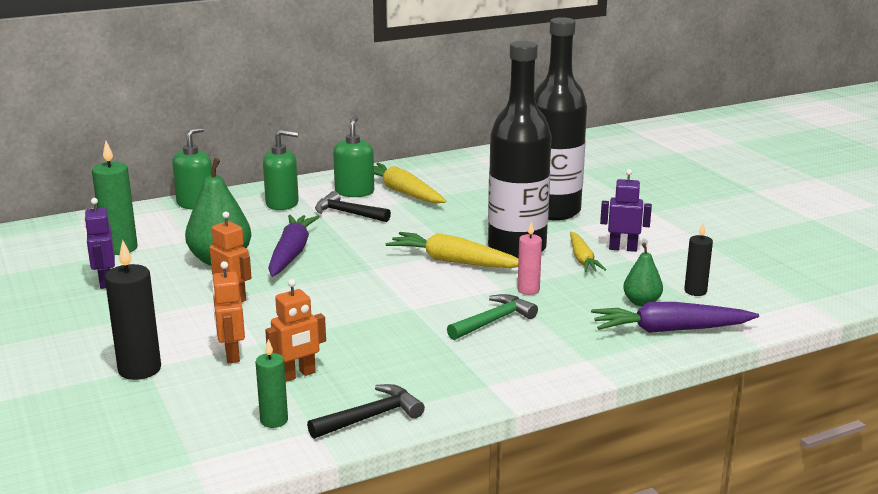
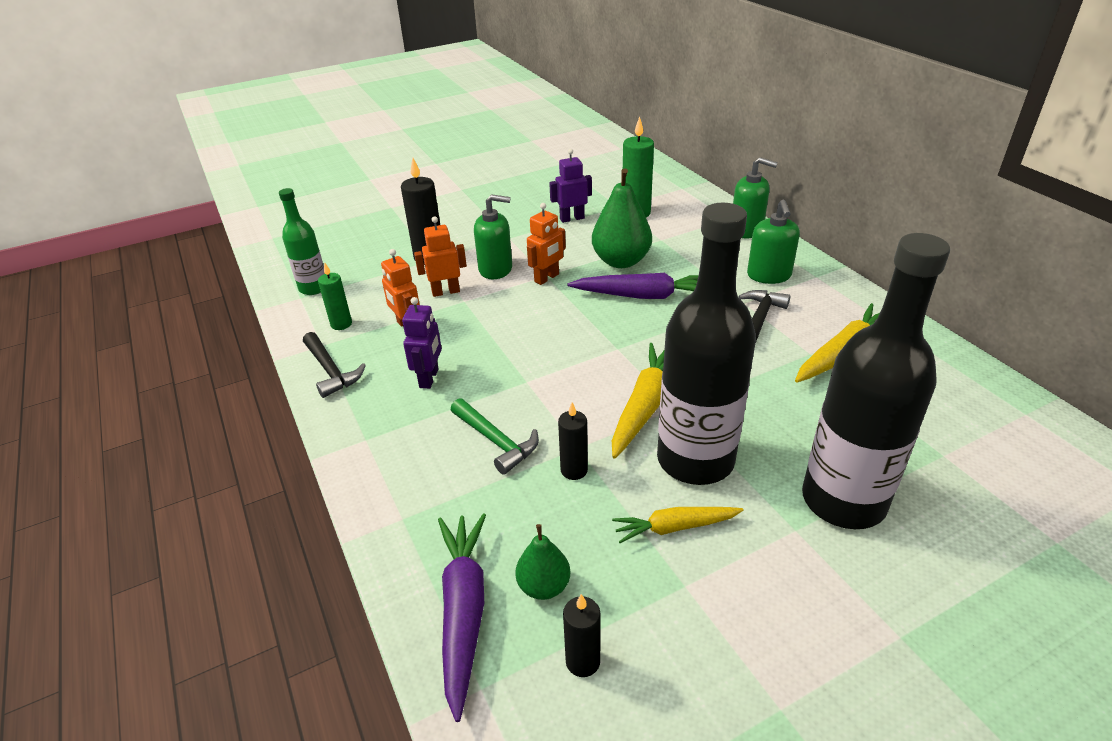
camera: 90 degrees right, 15 degrees up
green soap dispenser [333,116,374,197] -> green soap dispenser moved to [474,194,512,279]
pink candle [517,222,542,295] -> black candle [558,402,588,480]
purple robot [600,169,652,252] -> purple robot moved to [402,297,442,389]
none -> green bottle [279,188,325,295]

